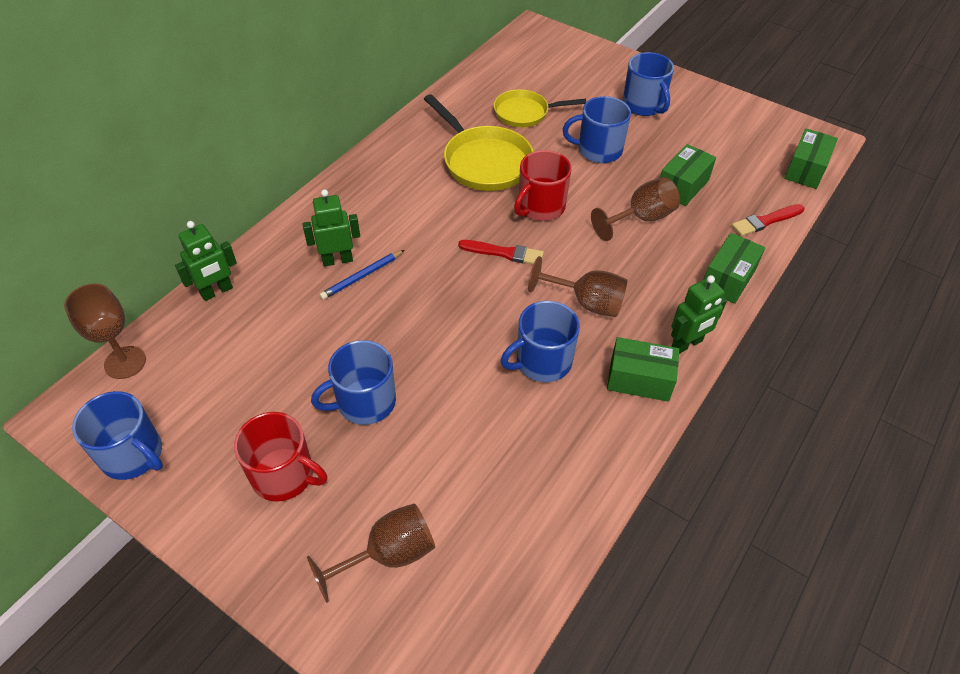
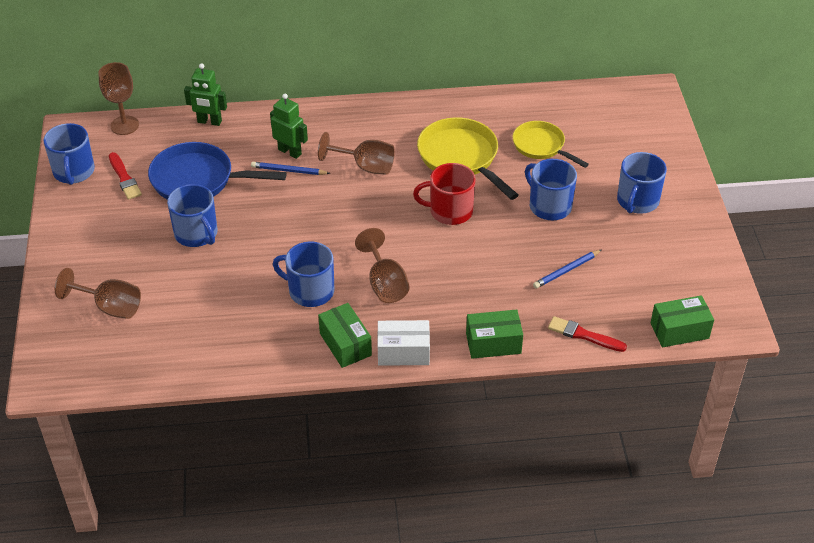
camera: 50 degrees right, 5 degrees down
red mug [234,412,327,502] -> none
blue mug [311,340,396,425] -> blue mug turned 150 degrees counterclockwise [167,184,217,247]
yellow pan [424,94,534,191] -> yellow pan turned 135 degrees clockwise [417,117,518,200]
red brush [458,240,544,264] -> red brush moved to [109,152,142,200]
brown goblet [591,177,680,241] -> brown goblet moved to [318,132,395,175]
green box [660,144,716,206] -> blue pencil [533,250,601,289]
green robot [671,275,727,354] -> white box [377,320,430,366]
none -> blue pan [148,142,286,200]

